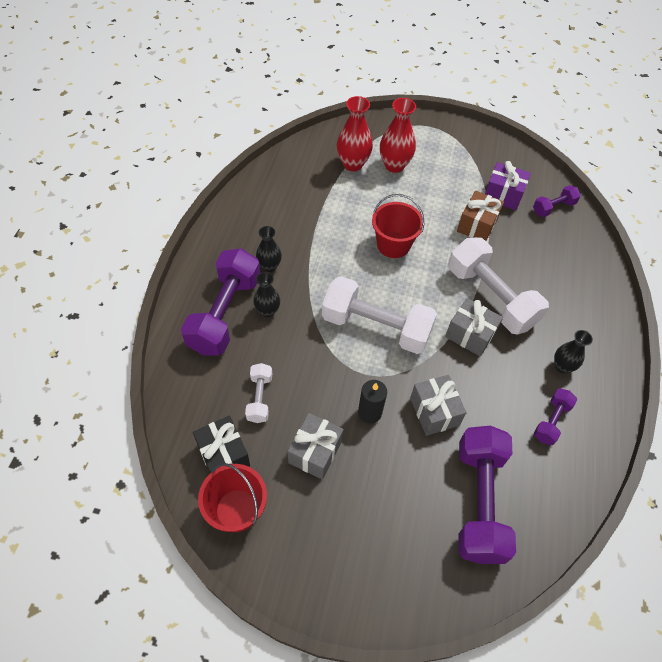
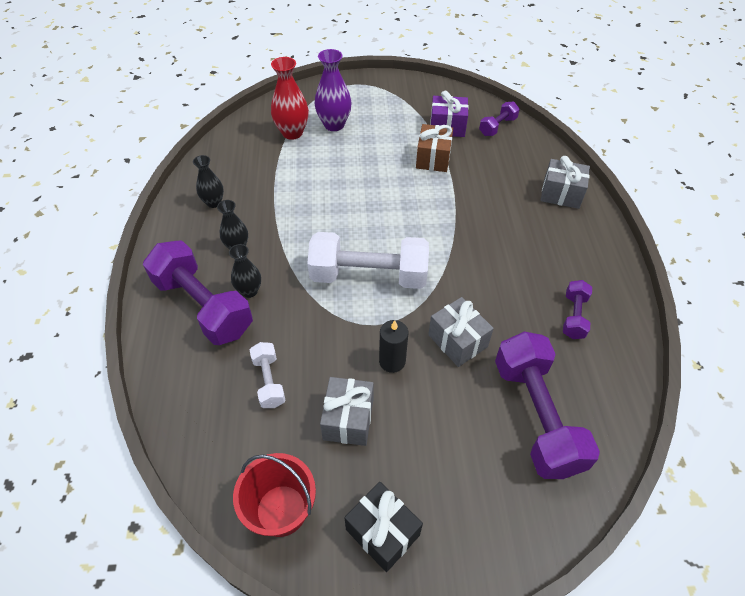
camera: 15 degrees left, 5 degrees down
purple dumbbell [181,248,260,356] -> purple dumbbell turned 45 degrees counterclockwise [143,240,253,345]
black gift [193,416,250,473] -> black gift moved to [344,482,423,572]
red bucket [372,194,424,258] -> none
red vase [380,98,416,173] -> purple vase [314,49,352,131]
grey gift [445,298,503,356] -> grey gift moved to [541,156,590,209]
white dumbbell [448,237,549,335] -> none
black vase [554,330,593,373] -> black vase moved to [193,155,224,208]

